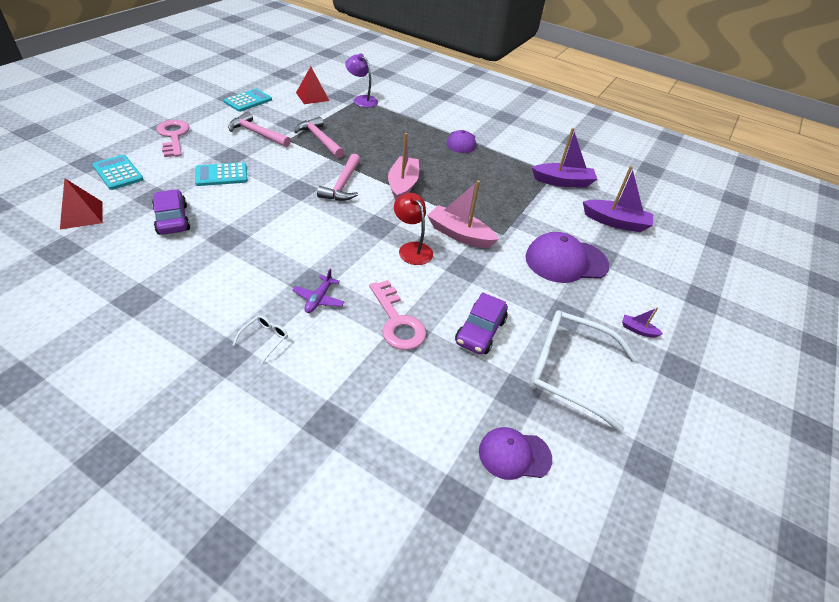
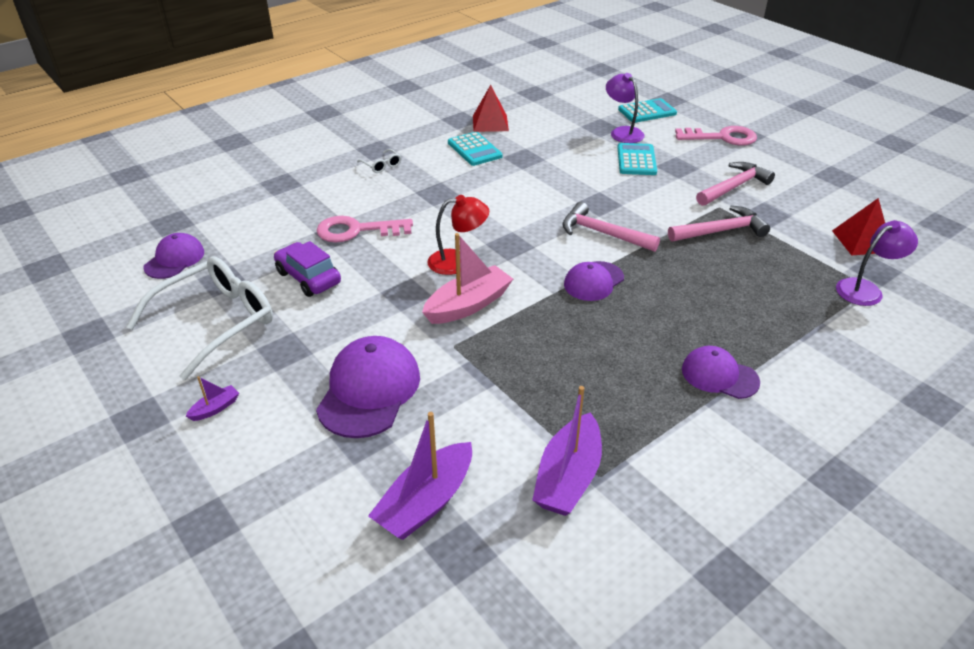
camera: 115 degrees right, 5 degrees down
red pyramid [60,179,103,229] -> red pyramid moved to [473,85,509,132]
purple car [152,189,190,235] -> none
turquoise calculator [224,89,272,112] -> turquoise calculator moved to [448,132,503,166]
purple plane [292,268,345,313] -> none
pink boat [388,133,419,200] -> purple cap [564,261,624,301]
none -> purple lamp [606,73,645,143]

